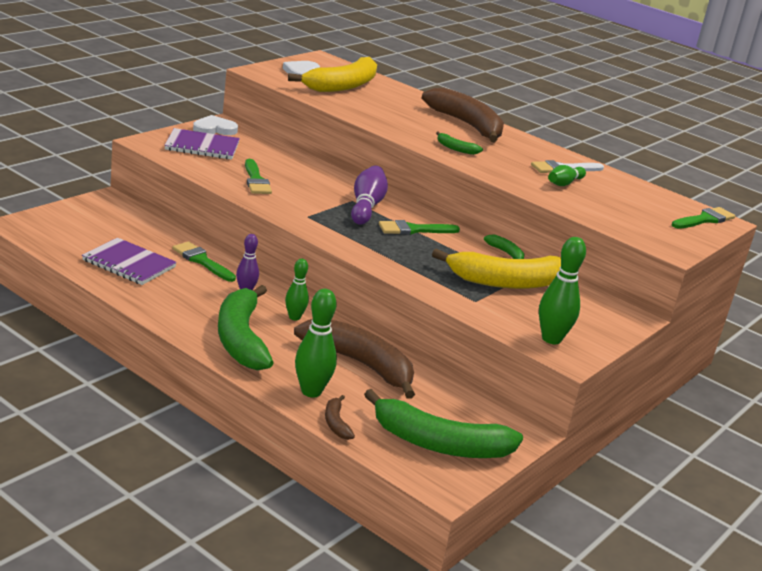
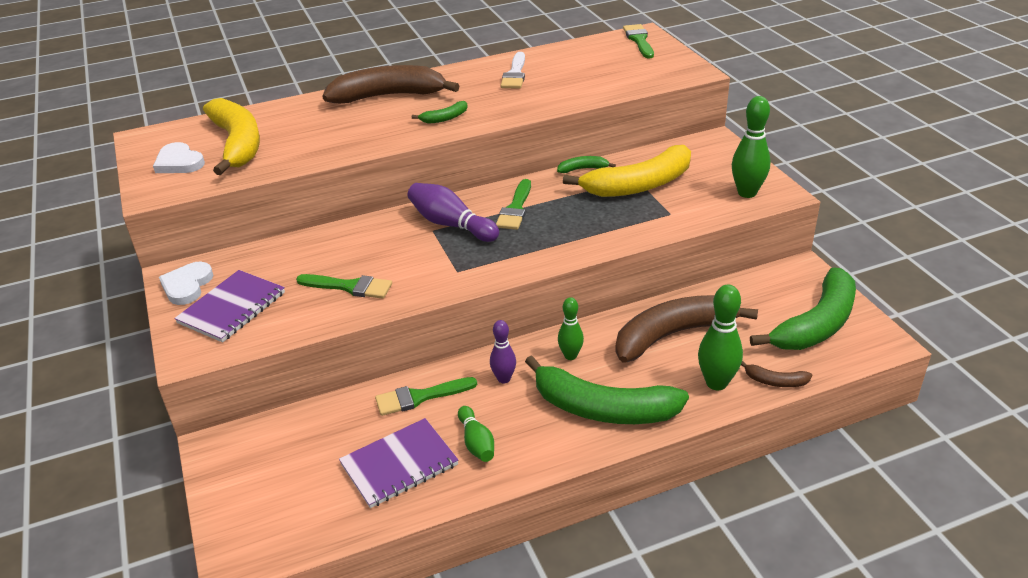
camera: 55 degrees left, 10 degrees up
yellow banana [432,248,561,289] -> yellow banana turned 45 degrees clockwise [563,145,691,197]
green bowling pin [548,165,586,186] -> green bowling pin moved to [458,406,494,462]

